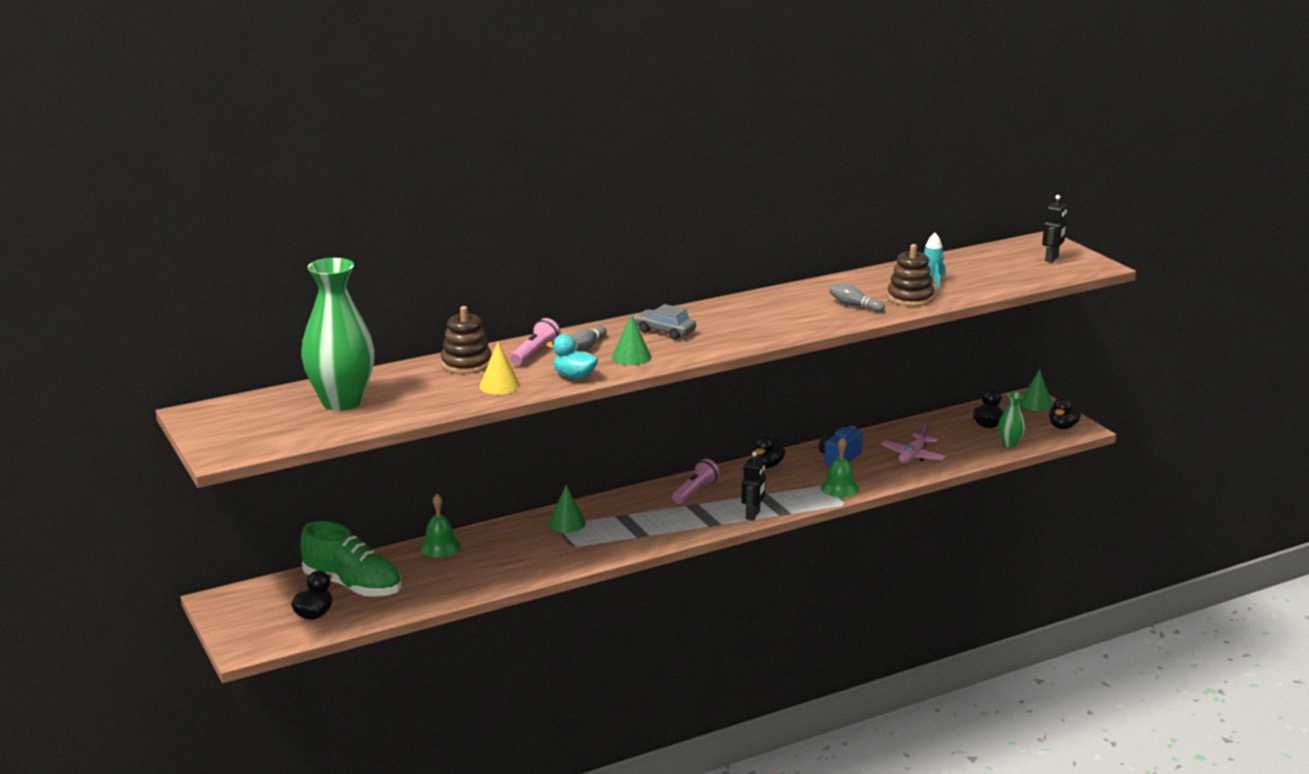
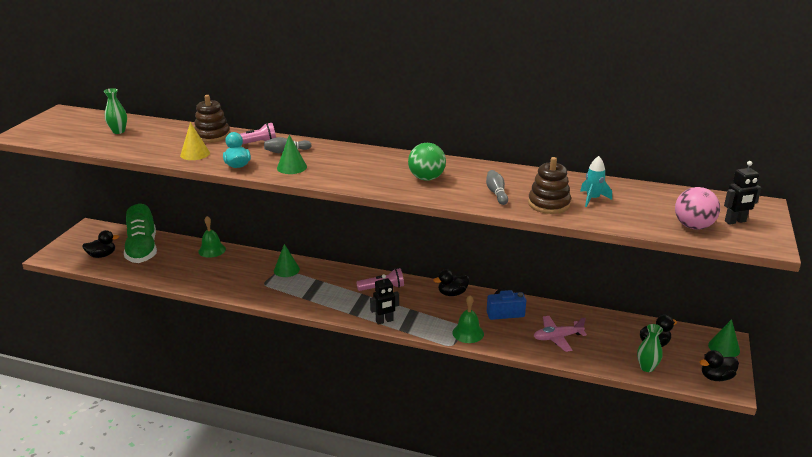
camera: 45 degrees right, 5 degrees up
green vase [301,258,375,411] -> green vase [104,88,127,134], size x0.45
grey car [635,304,696,340] -> none
none -> green ball [408,143,446,181]
none -> pink ball [675,187,720,230]

